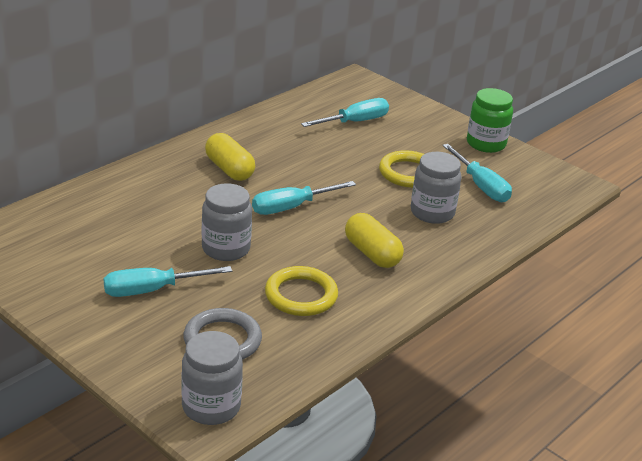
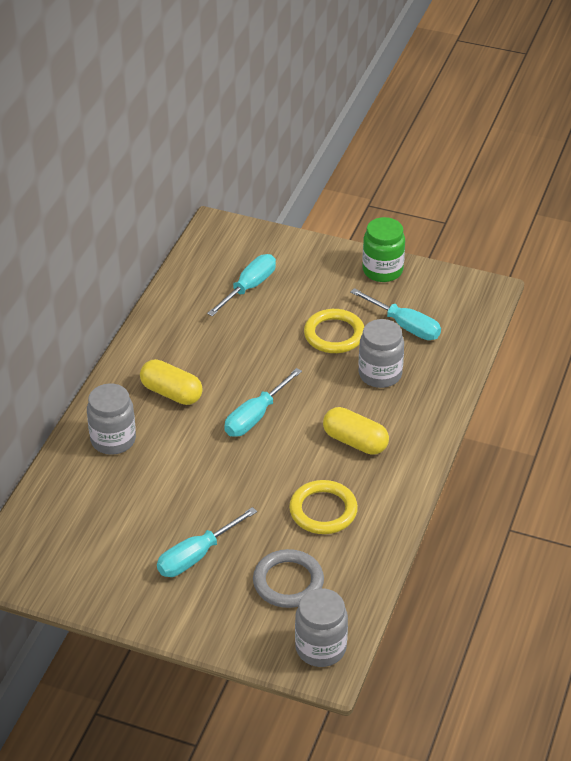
camera: 20 degrees left, 10 degrees up
grey jar [202,184,252,261] -> grey jar moved to [87,383,136,455]

